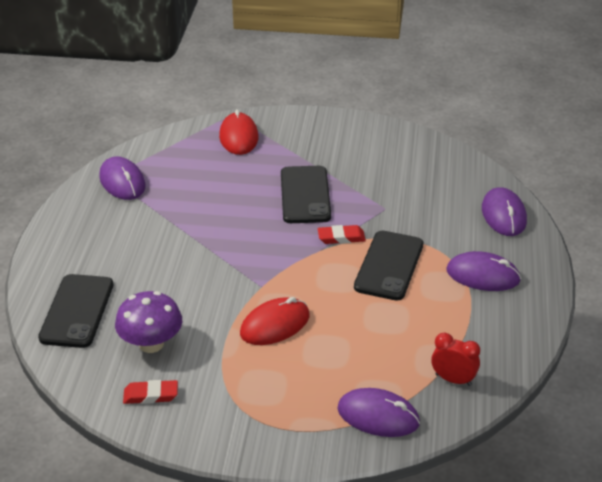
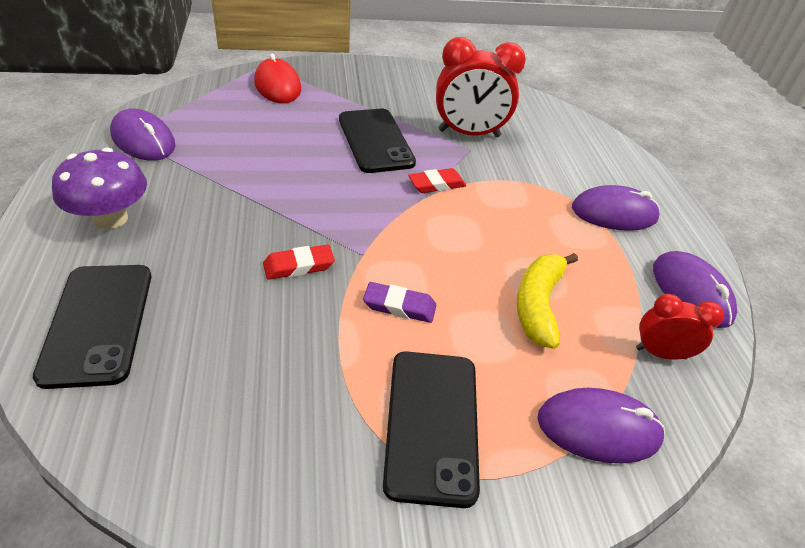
camera: 20 degrees left, 5 degrees up
purple mushroom [115,291,182,353] -> purple mushroom moved to [52,148,147,229]
red eraser [123,380,178,404] -> red eraser moved to [263,244,335,280]
red mouse [240,297,310,345] -> purple eraser [363,282,436,323]
black phone [354,231,423,301] -> black phone moved to [383,351,480,508]
purple mouse [482,187,527,236] -> purple mouse moved to [653,251,737,328]
none -> red clock [436,37,526,137]
none -> yellow banana [517,253,578,349]

